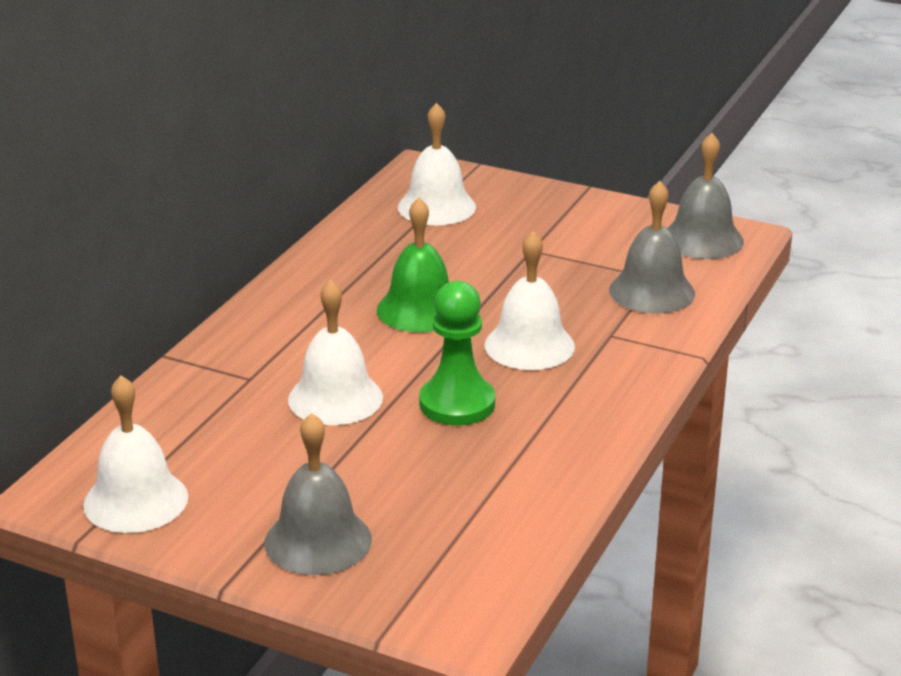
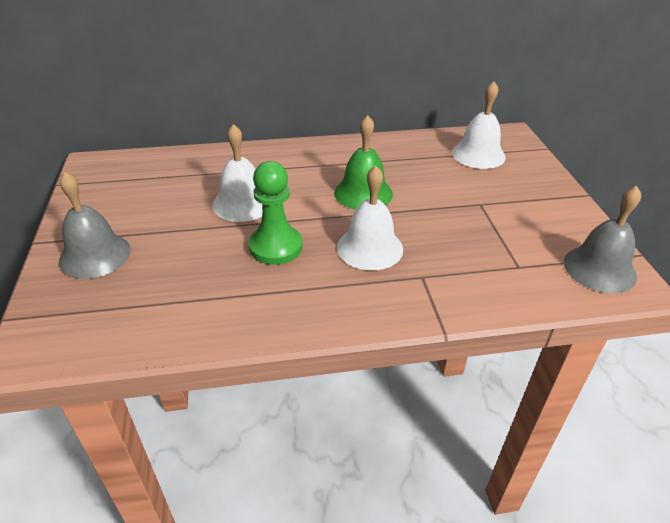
camera: 55 degrees right, 10 degrees up
white bell [83,375,188,533] -> none
grey bell [609,181,695,314] -> none

